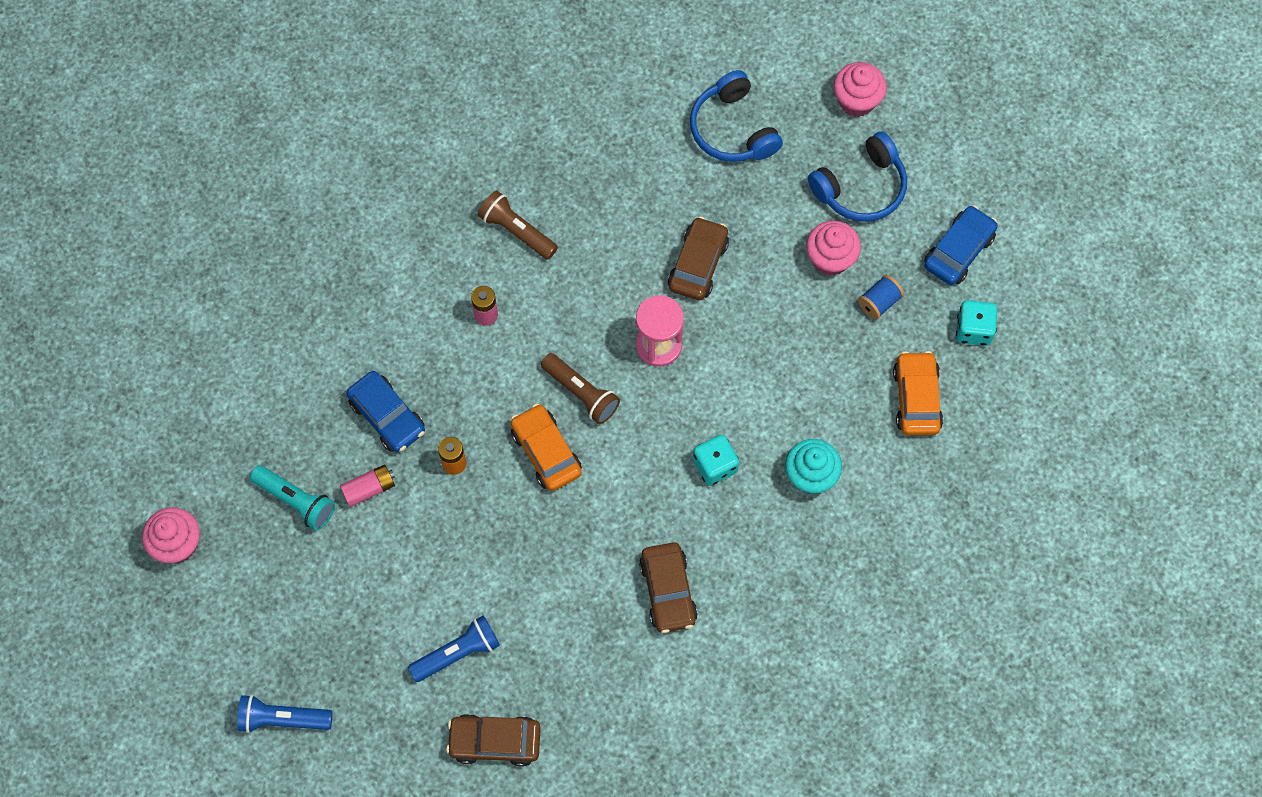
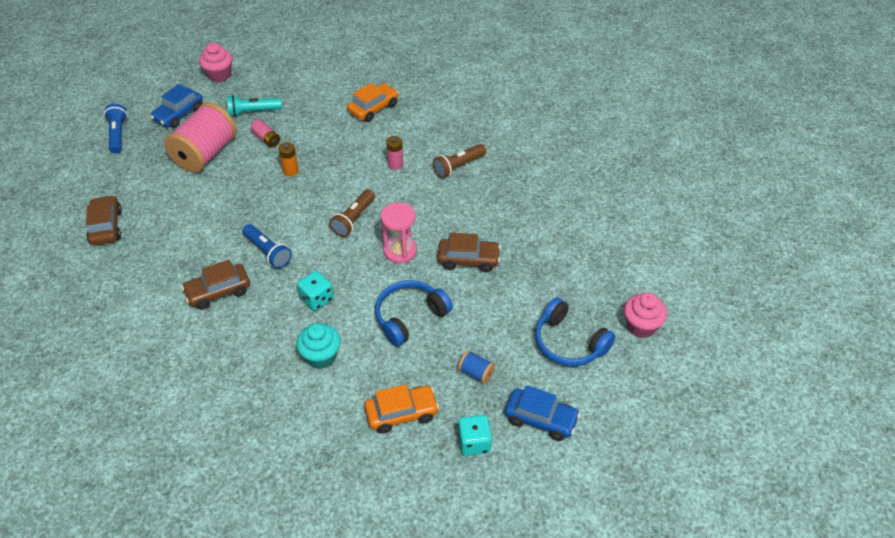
camera: 75 degrees right, 20 degrees down
turquoise flashlight [250,465,335,530] -> turquoise flashlight turned 60 degrees clockwise [227,95,282,117]
blue car [347,371,425,453] -> blue car moved to [150,84,203,128]
blue flashlight [408,615,500,682] -> blue flashlight moved to [242,224,292,269]
brown flashlight [478,190,558,260] -> brown flashlight turned 150 degrees counterclockwise [433,144,486,178]
orange car [511,403,582,491] -> orange car moved to [347,83,399,122]
blue headphones [690,70,783,162] -> blue headphones moved to [375,280,453,347]
pink cupcake [806,221,861,276] -> none
none -> pink spool [164,102,237,173]

